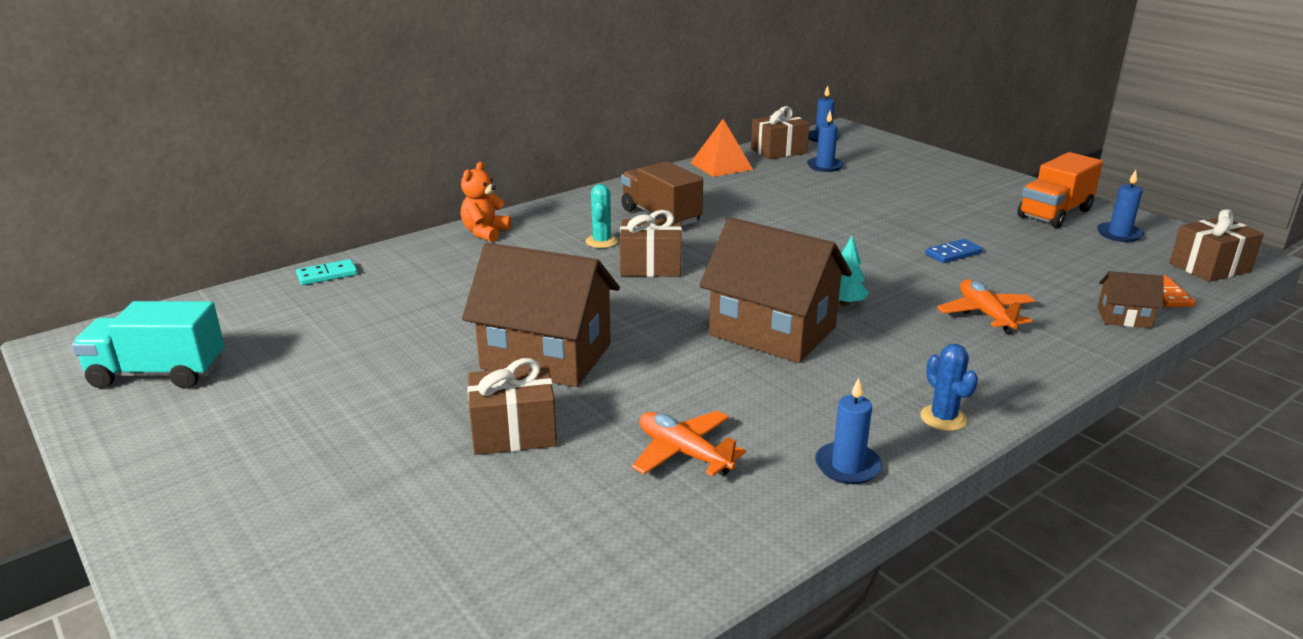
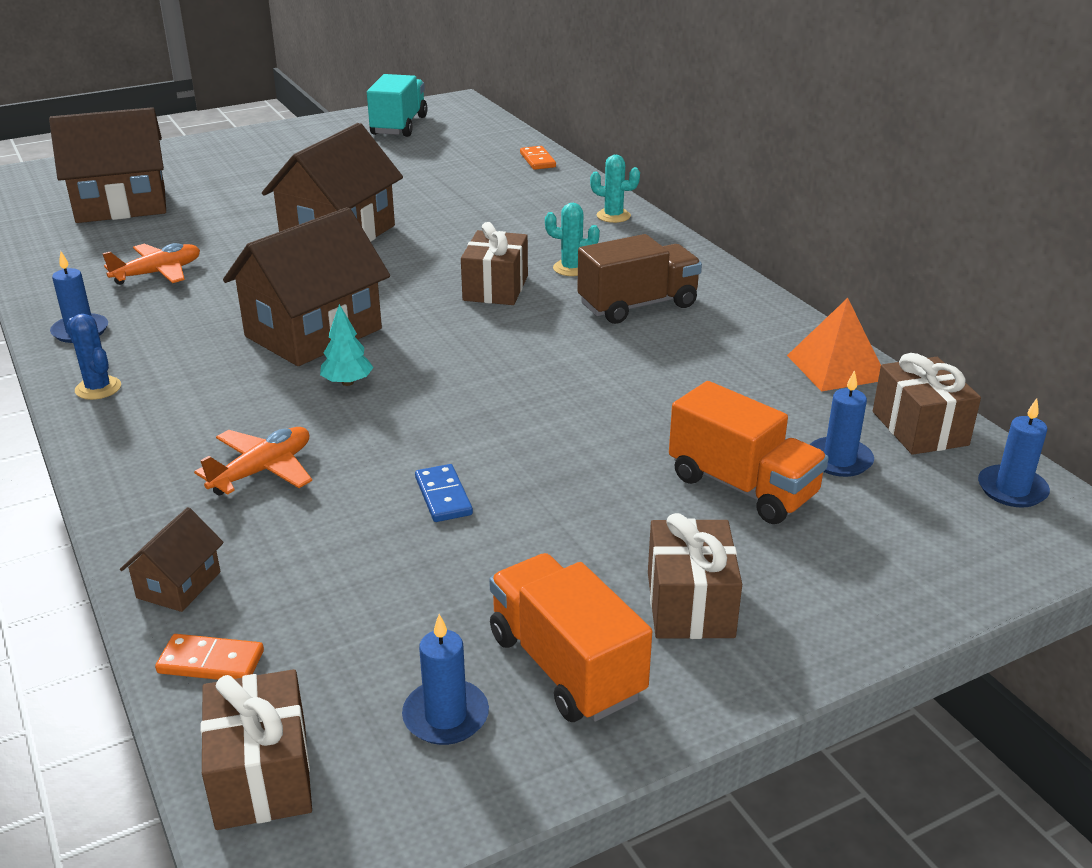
camera: 100 degrees right, 5 degrees up
turquoise domino [296,259,358,285] -> orange domino [520,146,556,170]
orange teddy bear [461,162,511,242] -> turquoise cactus [590,155,640,223]
brown gift [467,358,557,455] -> brown gift moved to [648,513,742,639]
blue cactus [920,344,978,431] -> blue cactus turned 60 degrees clockwise [67,314,121,400]
orange plane [937,279,1035,334] -> orange plane turned 45 degrees counterclockwise [194,427,312,496]
none -> brown house [49,107,166,223]
none -> orange truck [669,381,828,524]

